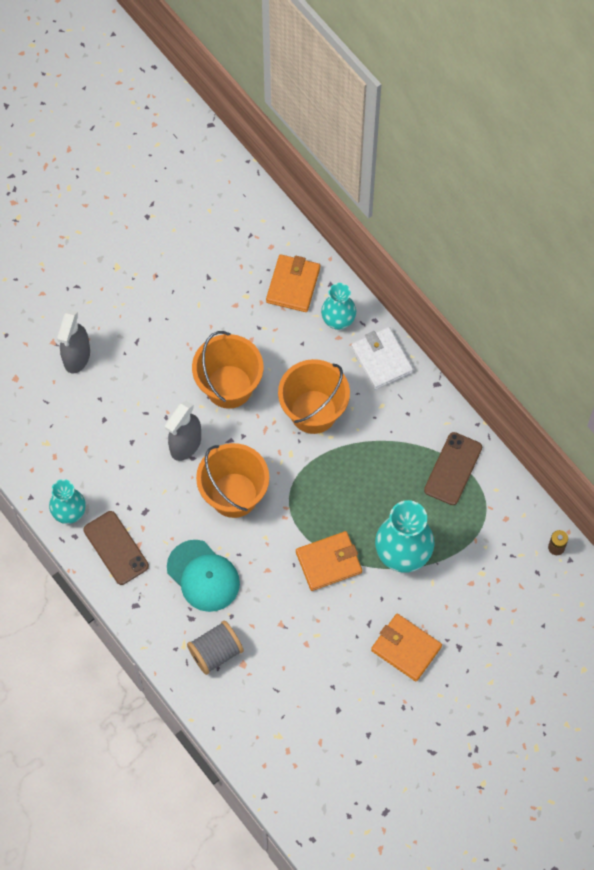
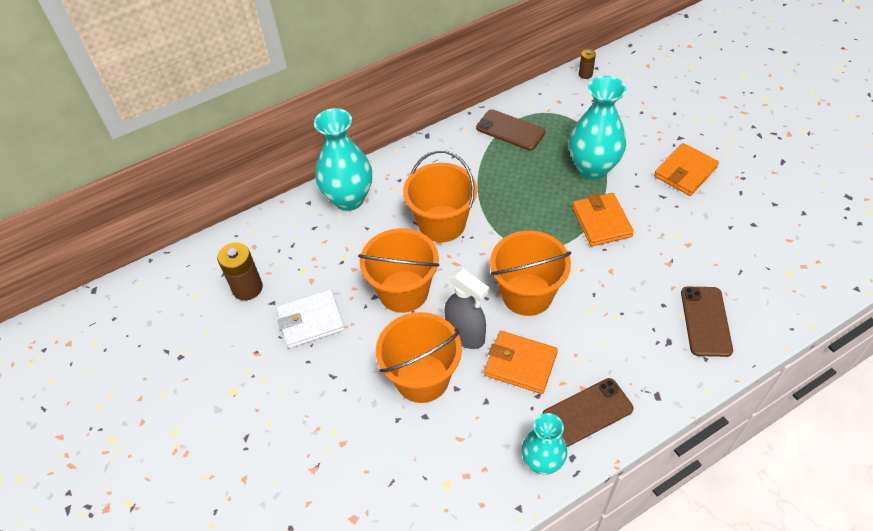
camera: 80 degrees left, 15 degrees down
grey spray bottle [57,310,90,374] -> none
turquoise cap [167,540,240,612] -> none
grey spool [187,620,244,675] -> brown phone [681,287,733,357]
orange wallet [266,254,320,312] -> orange wallet moved to [484,331,558,394]
turquoise vase [321,283,356,330] -> turquoise vase [314,108,372,211], size x1.61
white wallet [351,327,413,390] -> white wallet moved to [276,289,345,348]
none -> brown battery [217,242,263,300]
none -> orange bucket [376,312,462,403]

